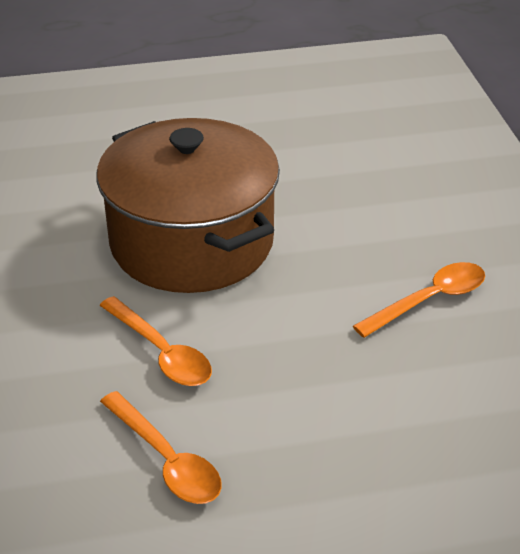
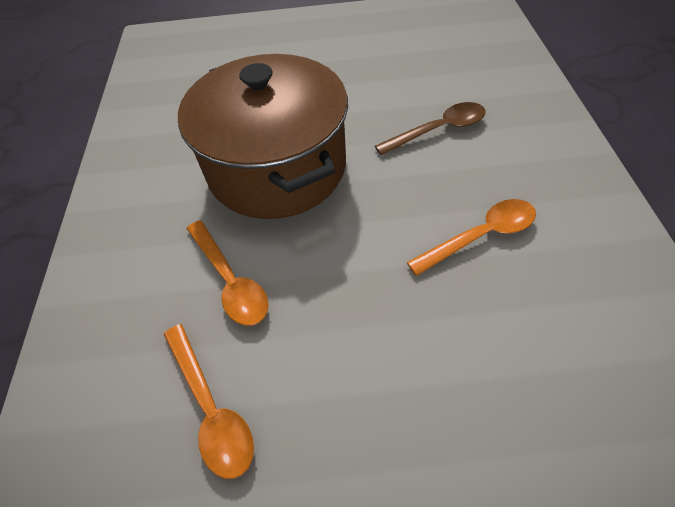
camera: 10 degrees right, 15 degrees up
none -> brown spoon [375,102,486,155]

